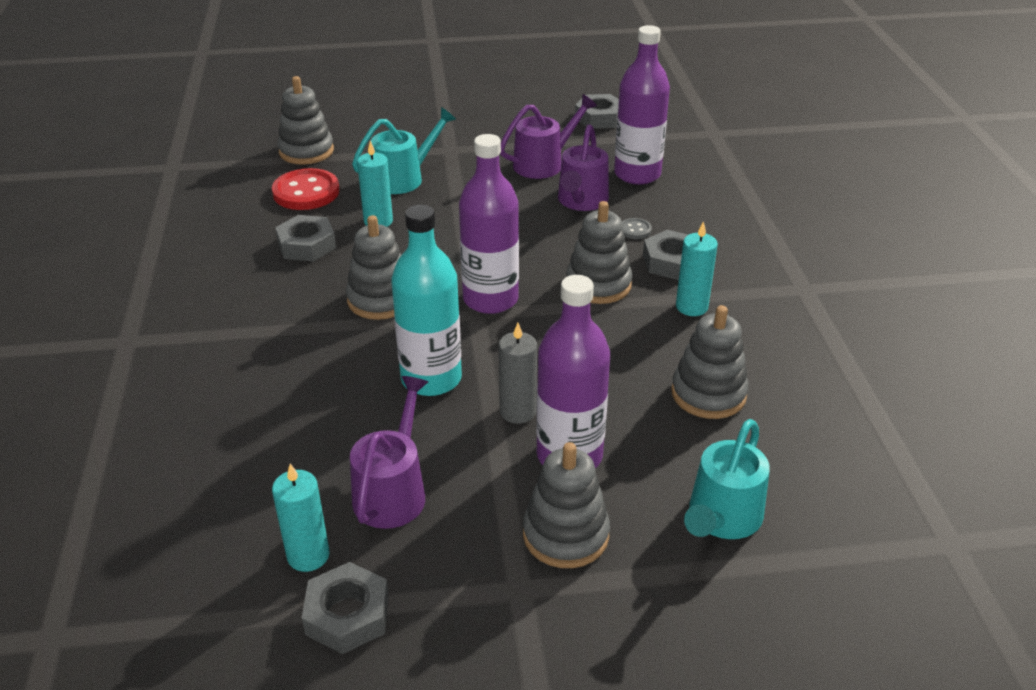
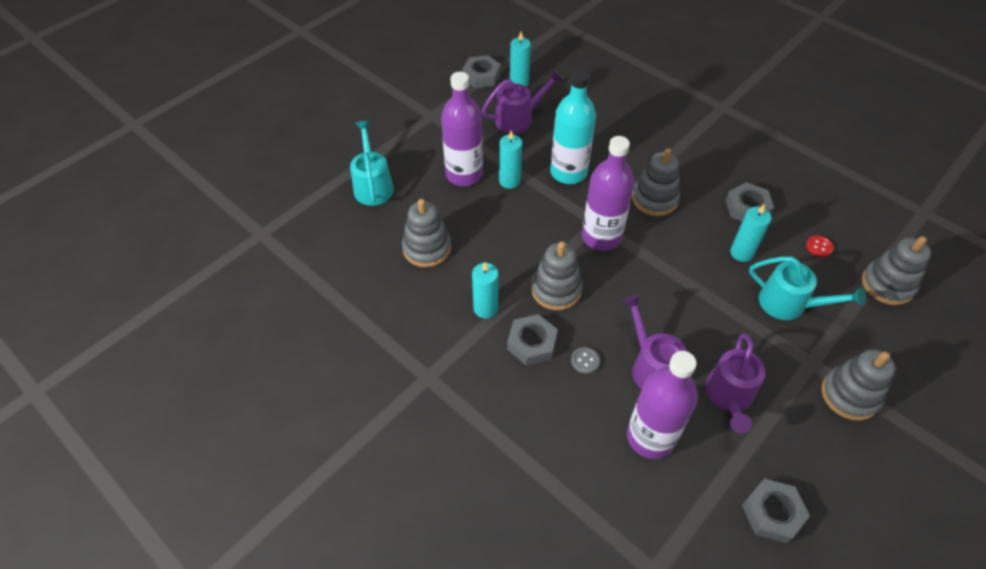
camera: 140 degrees right, 15 degrees up
red button [272,168,339,210] -> red button [806,235,834,257], size x0.46
purple watering can [350,376,428,529] -> purple watering can turned 90 degrees counterclockwise [482,69,563,134]
turquoise watering can [352,107,456,194] -> turquoise watering can turned 75 degrees counterclockwise [749,256,866,320]
grey candle [499,323,537,424] -> turquoise candle [499,131,522,189]
grey stacking toy [523,442,610,568] -> grey stacking toy moved to [821,350,895,421]

